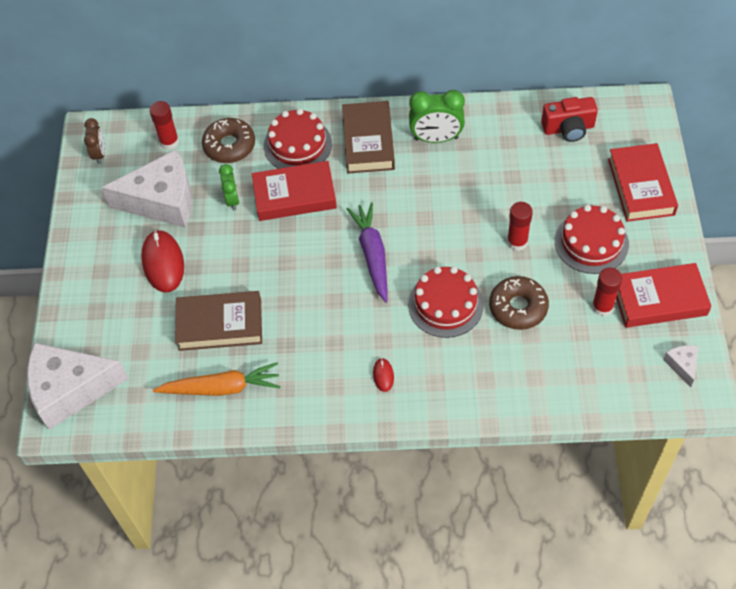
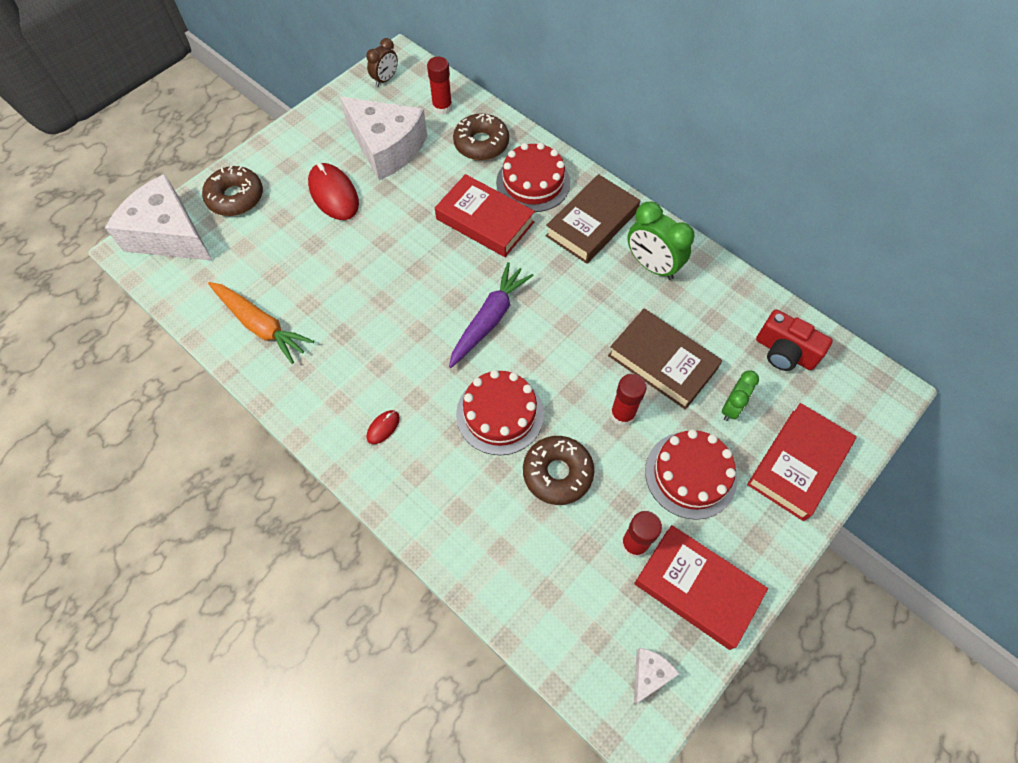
camera: 40 degrees right, 5 degrees up
red mouse [141,230,184,293] -> red mouse turned 60 degrees counterclockwise [308,163,359,220]
brown book [175,291,262,351] -> brown book moved to [608,309,722,410]
green clock [219,164,239,210] -> green clock moved to [722,370,759,421]
none -> brown donut [202,166,263,216]

